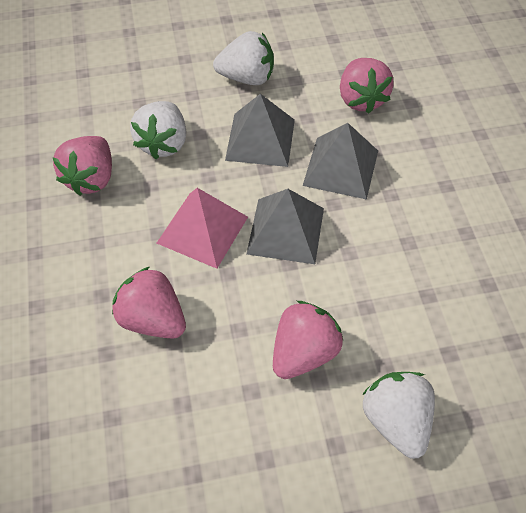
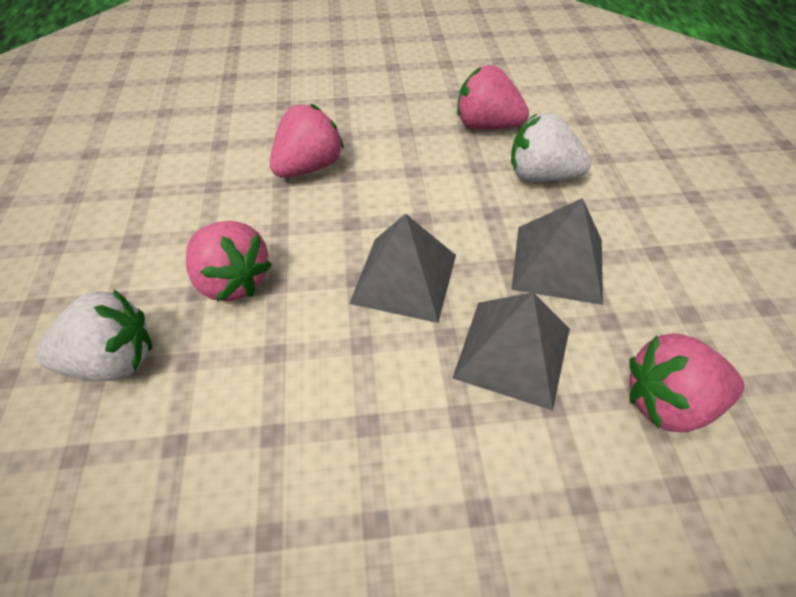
camera: 95 degrees right, 5 degrees down
pink pyramid [157,188,248,269] -> none
white strawberry [213,31,274,85] -> none

